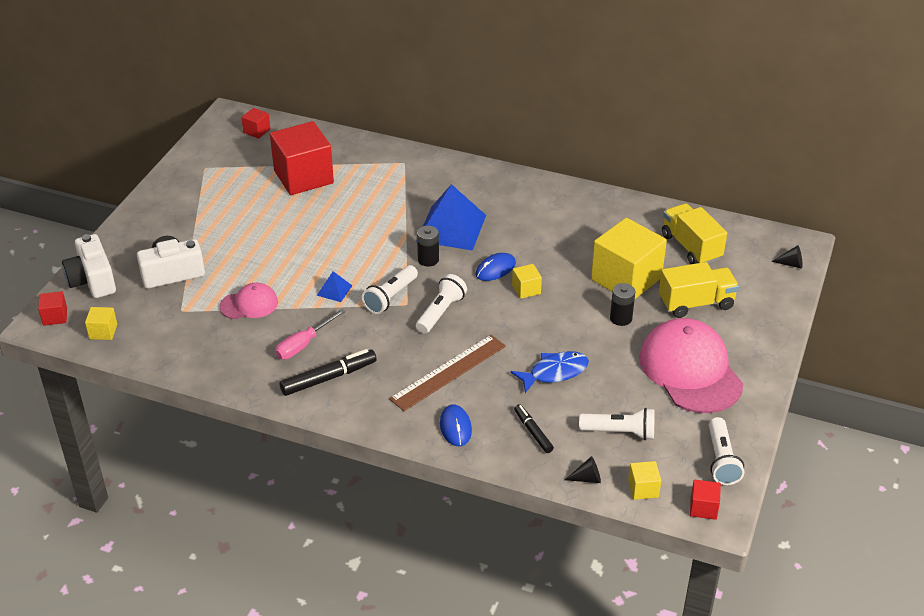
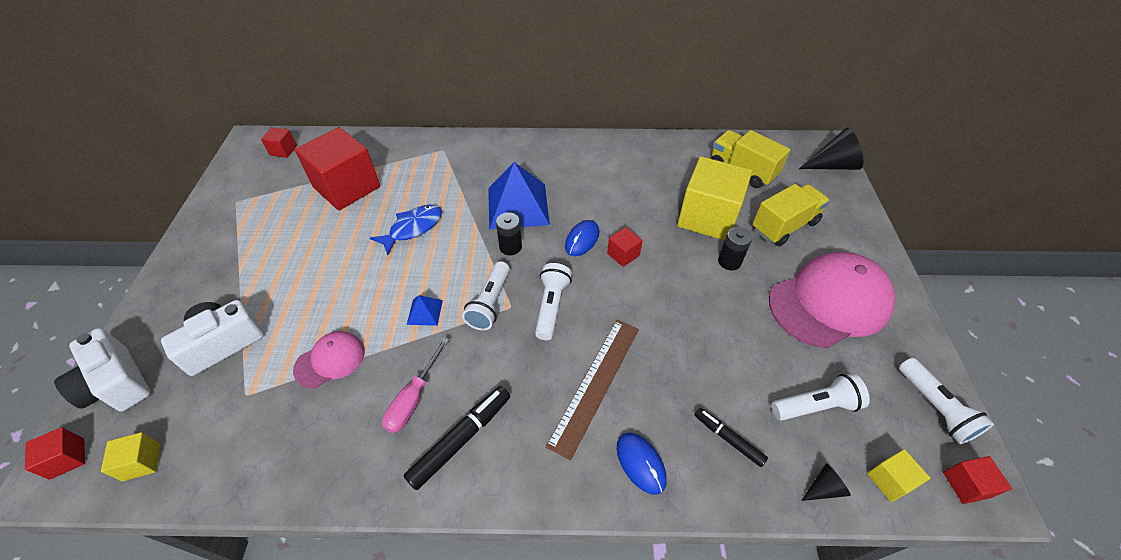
camera: 20 degrees left, 10 degrees up
blue fish [510,351,589,393] -> blue fish moved to [370,205,442,255]
yellow cube [512,264,542,299] -> red cube [607,227,643,267]
pink cap [639,318,743,413] -> pink cap turned 105 degrees clockwise [769,252,895,348]
black cone [771,245,802,269] -> black cone [799,128,863,170], size x1.96

